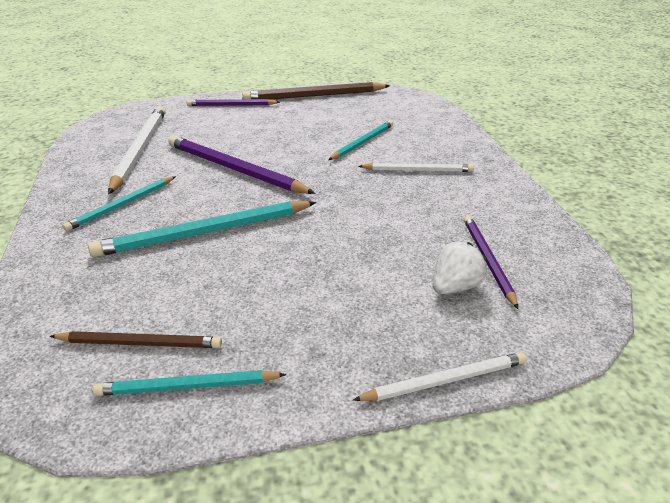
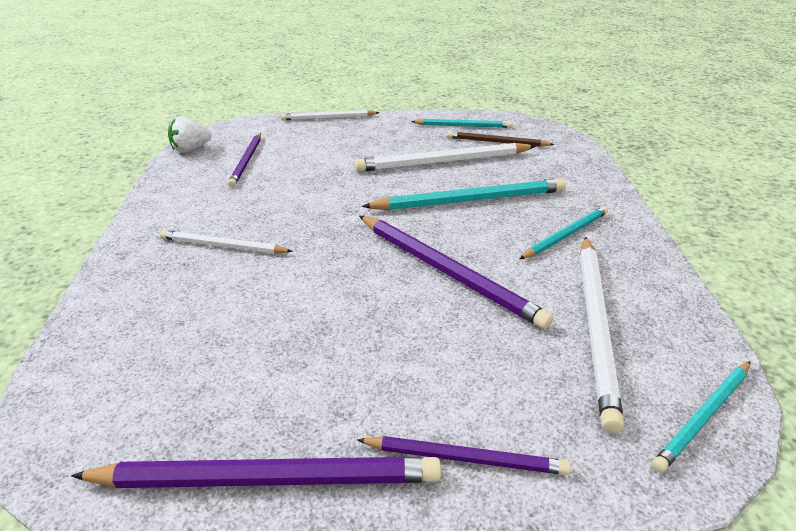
camera: 170 degrees left, 0 degrees up
brown pencil [242,82,390,99] -> purple pencil [71,456,441,488]
turquoise pencil [328,120,393,160] -> turquoise pencil moved to [652,361,751,473]
white strawberry [433,241,487,294] -> white strawberry moved to [168,116,212,153]
none -> white pencil [355,143,536,172]

